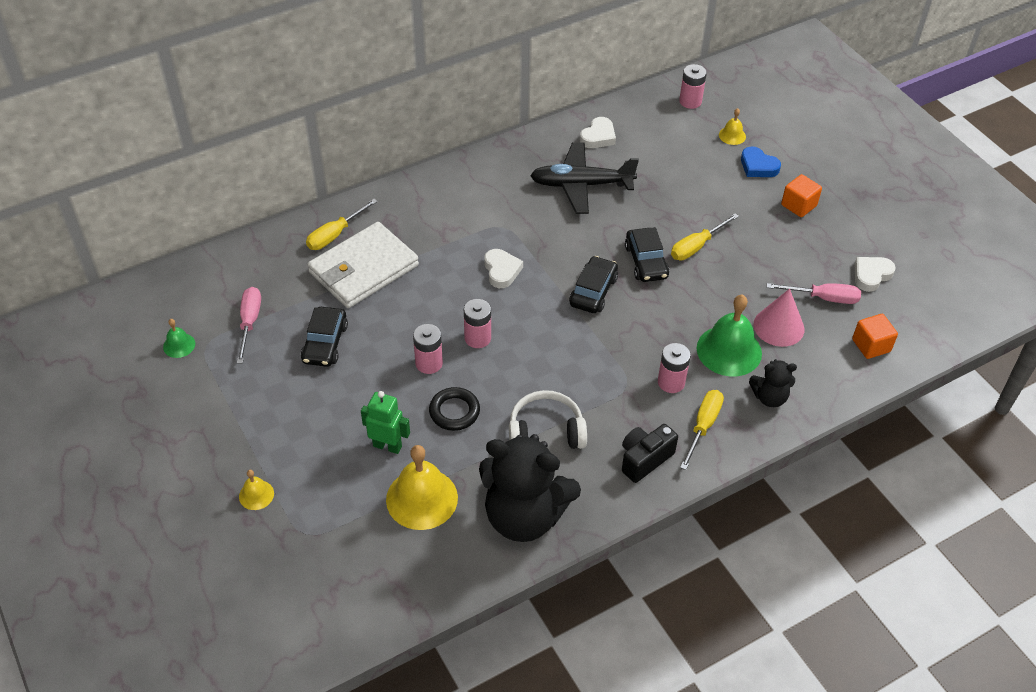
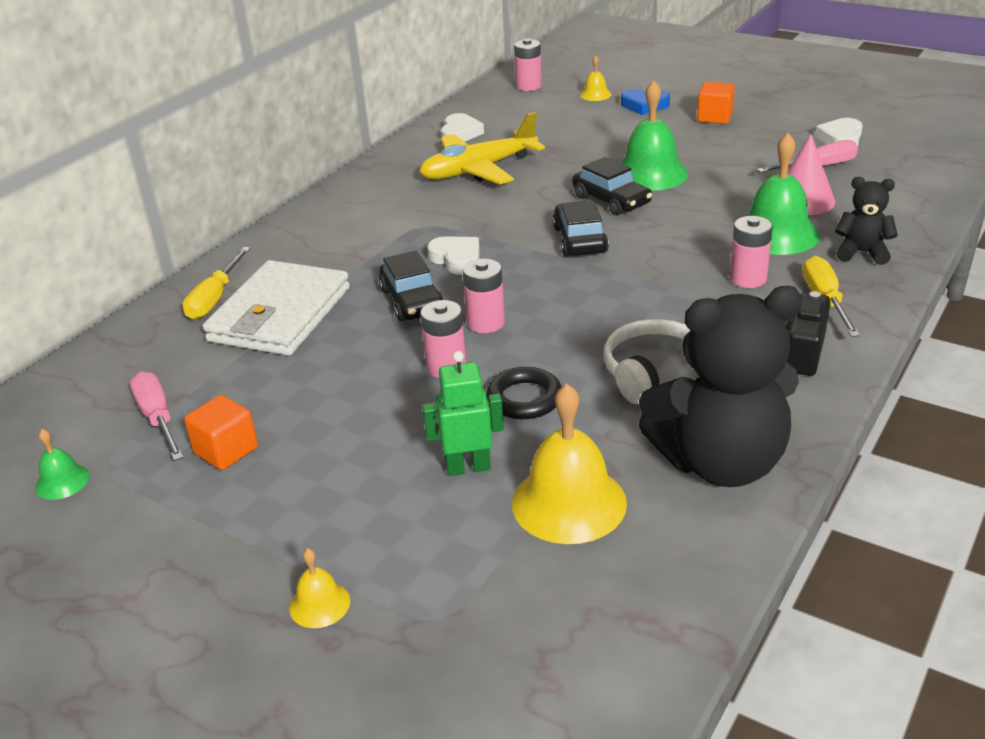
camera: 25 degrees left, 15 degrees down
black car [301,307,348,367] -> black car moved to [379,251,444,321]
black plane [530,142,639,214] -> yellow plane [420,112,545,184]
yellow screwdriver [671,213,739,260] -> green bell [621,80,689,191]
black teddy bear [749,359,797,407] -> black teddy bear turned 135 degrees counterclockwise [835,177,898,265]
orange cube [852,314,898,359] -> orange cube moved to [184,395,258,470]

